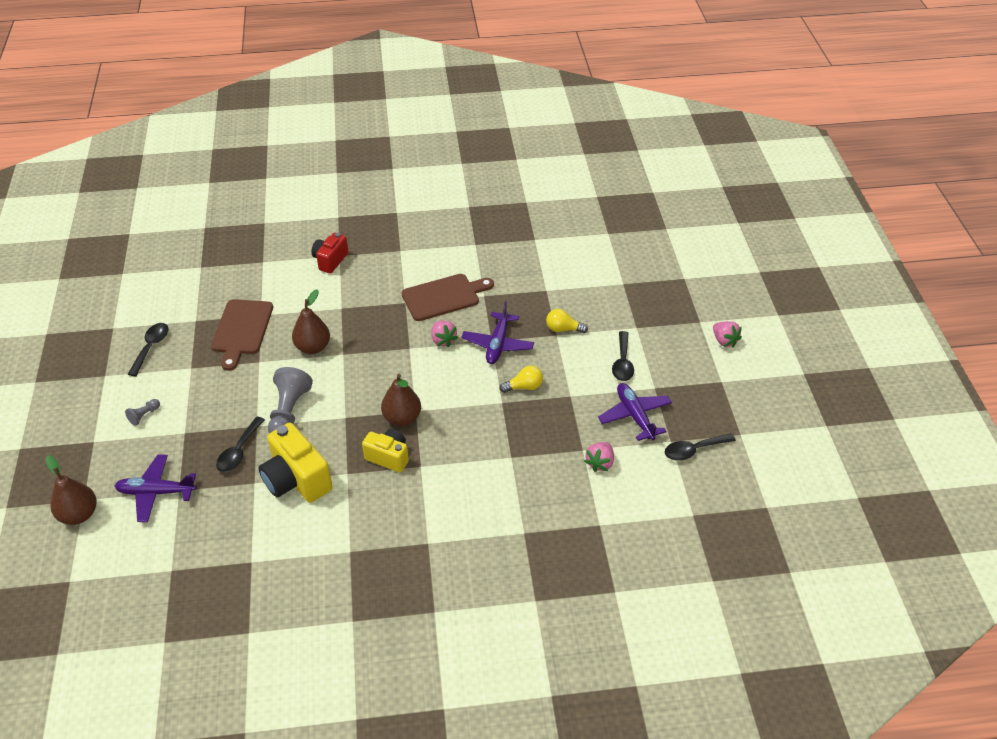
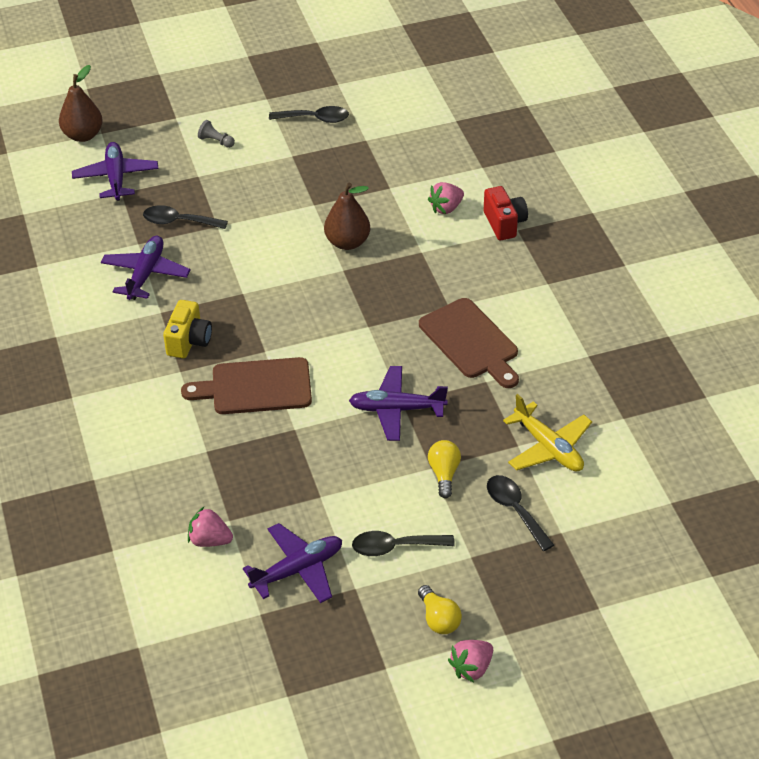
camera: 80 degrees right, 0 degrees up
brown cutting board [211,299,273,371] -> brown cutting board moved to [181,357,312,414]
yellow camera [258,423,333,503] -> purple plane [101,236,191,300]
grey pawn [268,367,313,433] -> none
red camera [311,233,348,274] -> red camera turned 60 degrees clockwise [484,186,528,240]
brown pear [381,374,421,426] -> none
pink strawberry [431,321,458,348] -> pink strawberry moved to [428,182,464,214]
yellow light bulb [499,366,543,393] -> yellow light bulb moved to [418,585,462,634]
black spoon [665,433,736,461] -> black spoon moved to [487,475,554,551]
none -> yellow plane [503,394,592,472]

